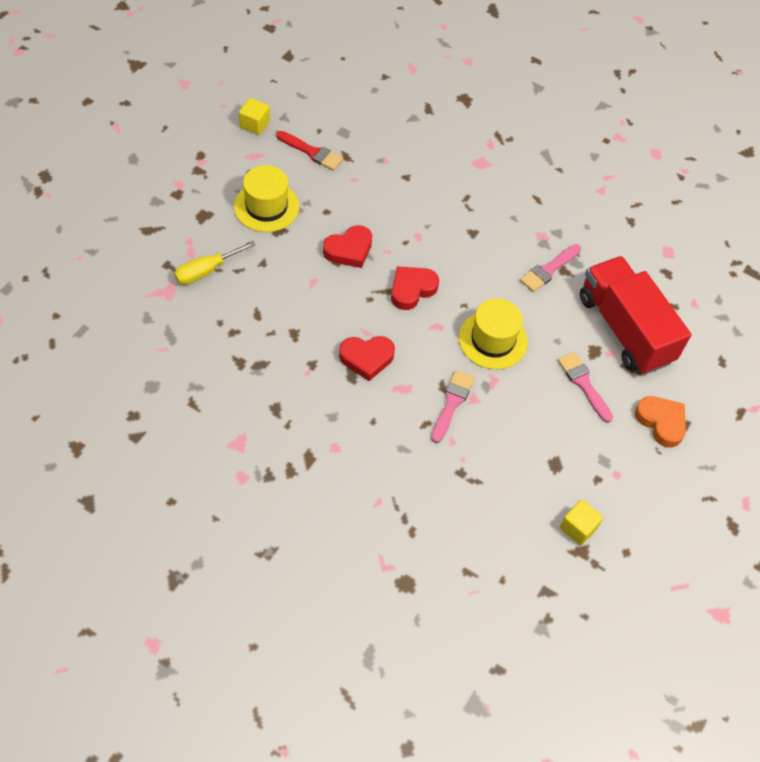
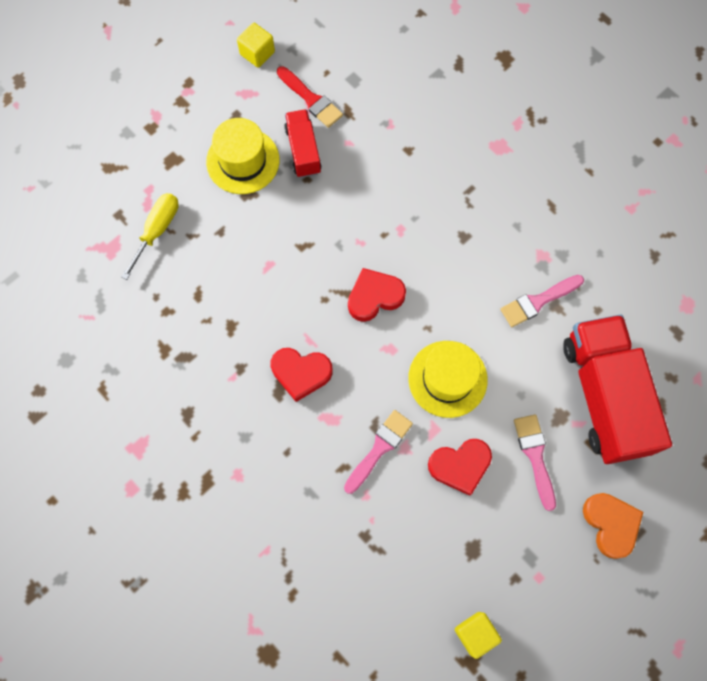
camera: 20 degrees right, 15 degrees up
yellow screwdriver [174,241,256,285] -> yellow screwdriver turned 135 degrees clockwise [121,193,179,280]
red heart [323,225,372,268] -> red heart moved to [428,439,492,496]
none -> red truck [284,109,322,178]

